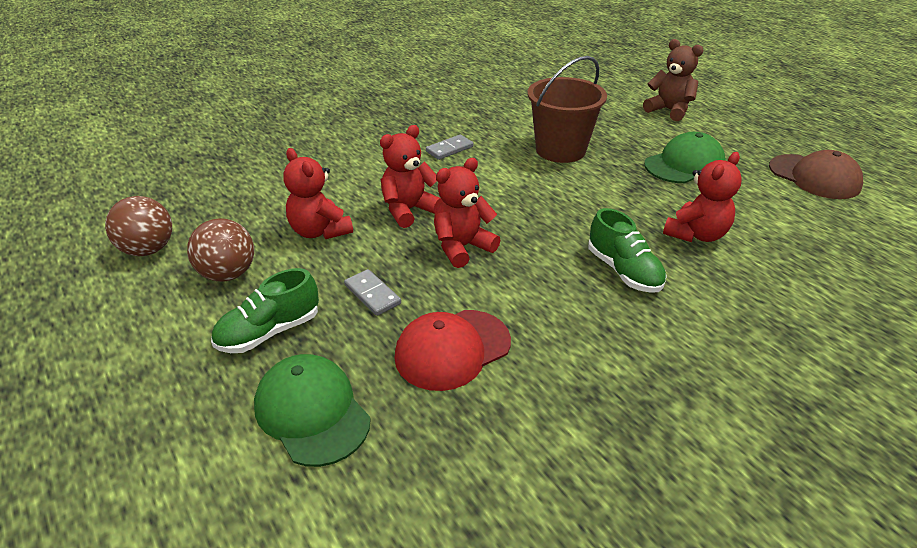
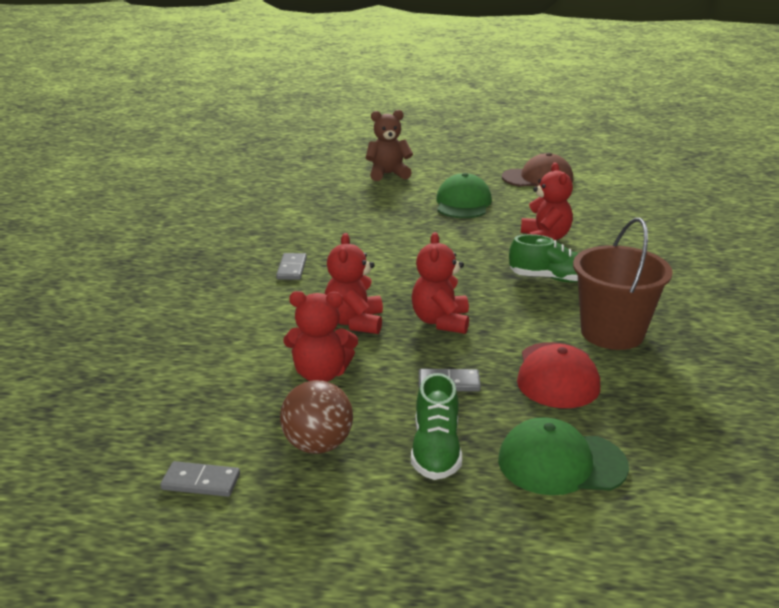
camera: 50 degrees left, 10 degrees down
brown ball [105,196,172,256] -> grey domino [160,461,240,497]
brown bucket [527,56,607,163] -> brown bucket moved to [573,218,673,350]

